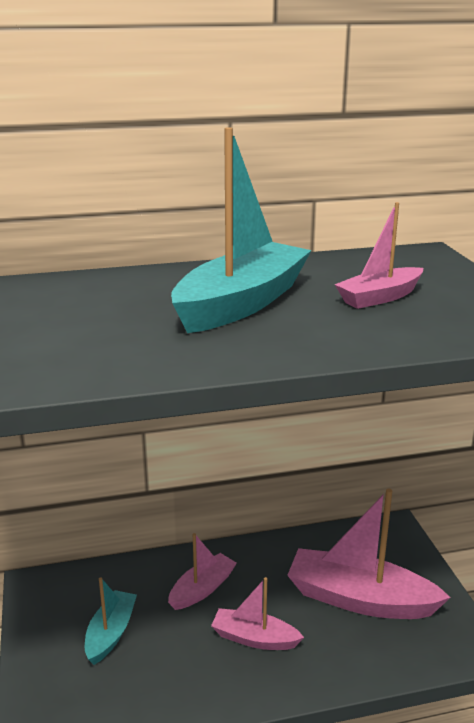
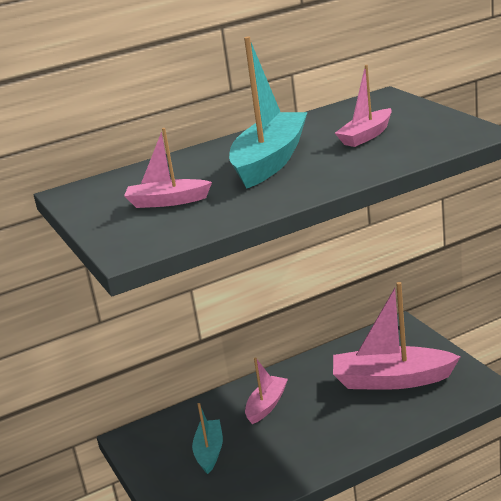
camera: 10 degrees left, 0 degrees up
pink boat [211,577,304,650] -> pink boat moved to [124,128,212,208]

